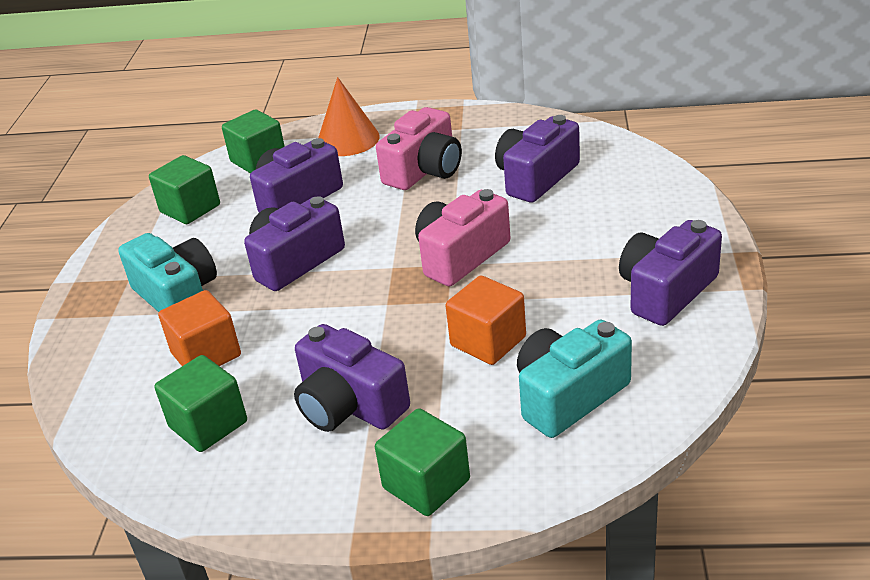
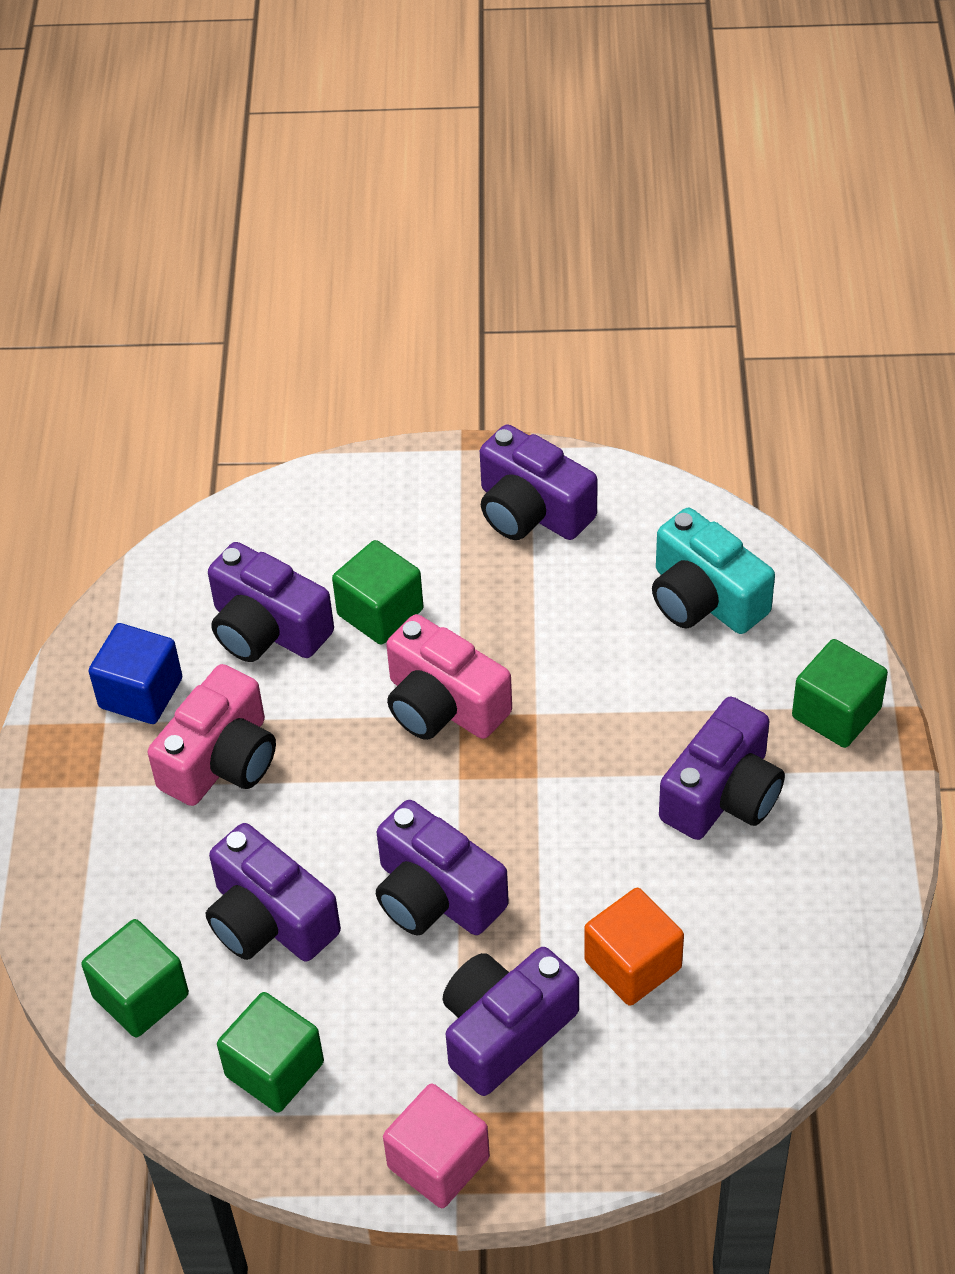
camera: 95 degrees left, 15 degrees up
turquoise camera [118,233,217,312] -> purple camera [443,947,579,1096]
green cube [154,355,247,452] -> green cube moved to [332,540,423,645]
orange cone [318,77,380,156] -> none
pink camera [376,107,462,190] -> pink camera turned 90 degrees clockwise [148,664,276,806]
orange cube [446,275,526,365] -> none
none -> blue cube [88,623,182,724]
none -> pink cube [383,1083,490,1208]

